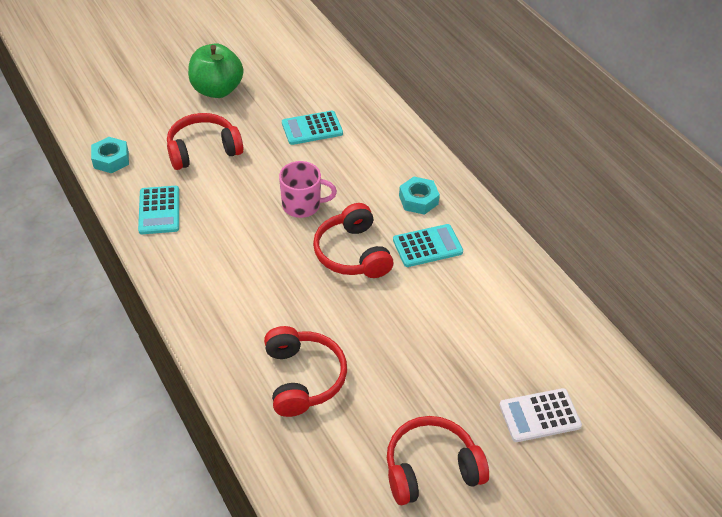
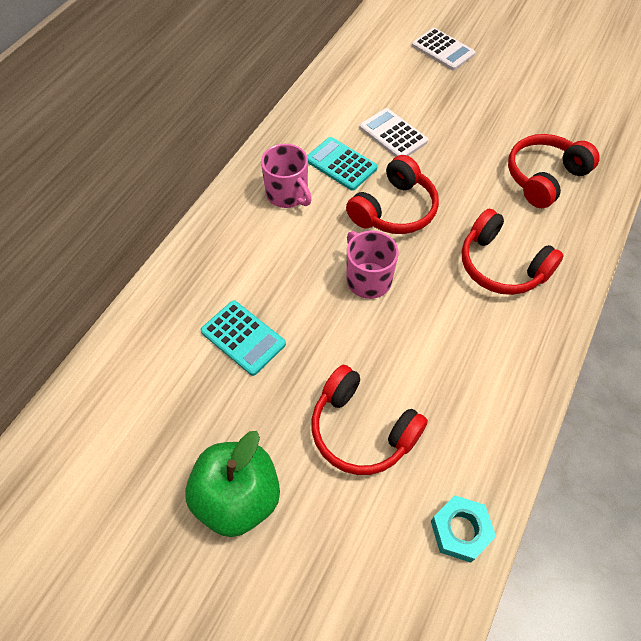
camera: 120 degrees left, 10 degrees up
turquoise calculator [138,186,179,234] -> none
red headphones [387,416,489,505] -> red headphones moved to [462,209,564,295]
turquoise nut [399,177,440,215] -> pink mug [261,144,312,208]
none -> white calculator [360,108,428,157]

